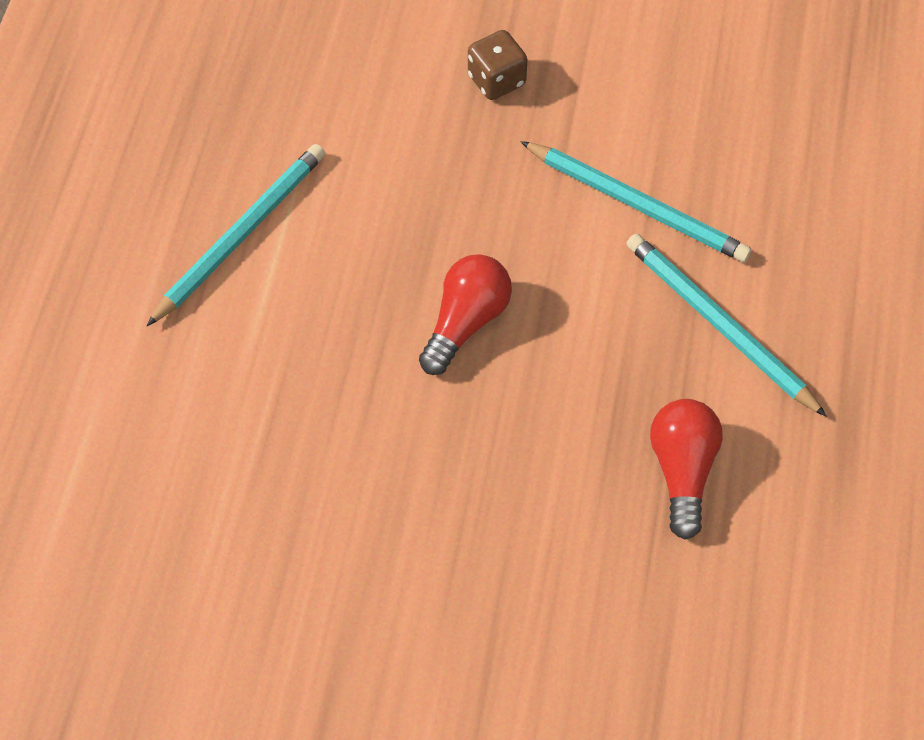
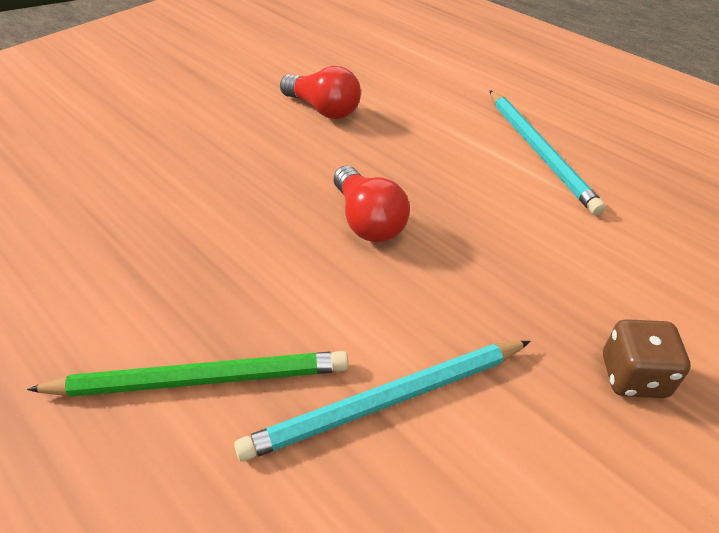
camera: 125 degrees right, 15 degrees down
turquoise pencil [626,234,827,417] -> green pencil [27,351,348,397]
red light bulb [650,399,723,540] -> red light bulb moved to [280,66,361,119]

